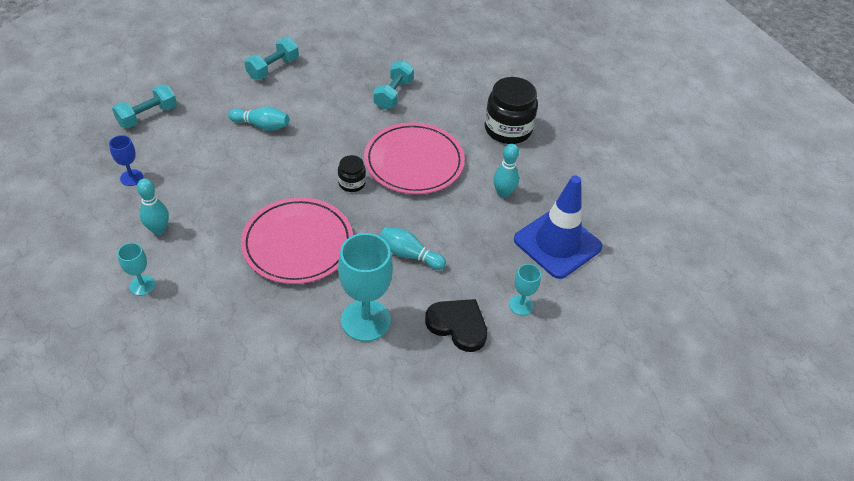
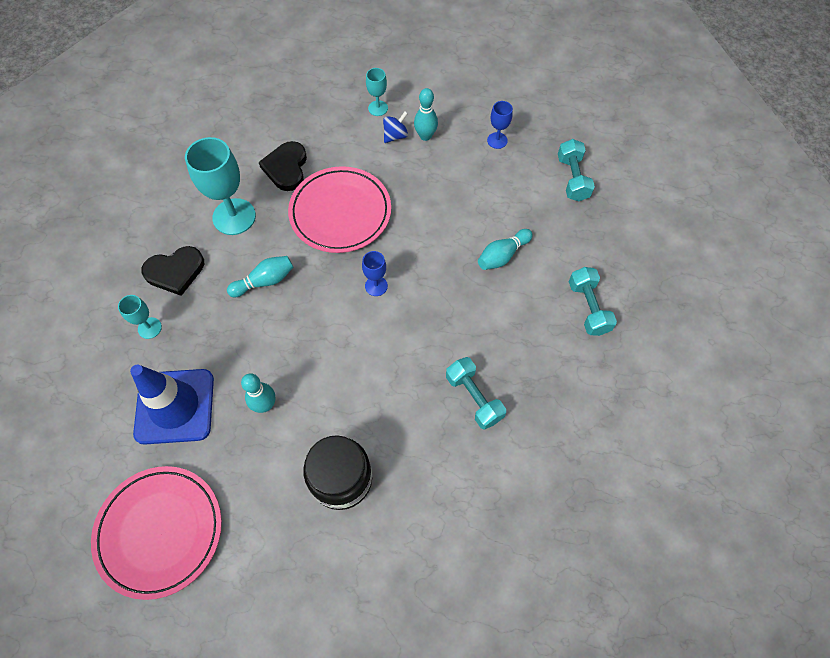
camera: 130 degrees right, 15 degrees up
black jar [338,155,366,192] -> blue goblet [362,251,388,296]
pink plate [364,122,465,194] -> pink plate moved to [91,466,222,600]
none -> black heart [259,141,307,191]
none -> blue spinning top [383,111,408,143]

